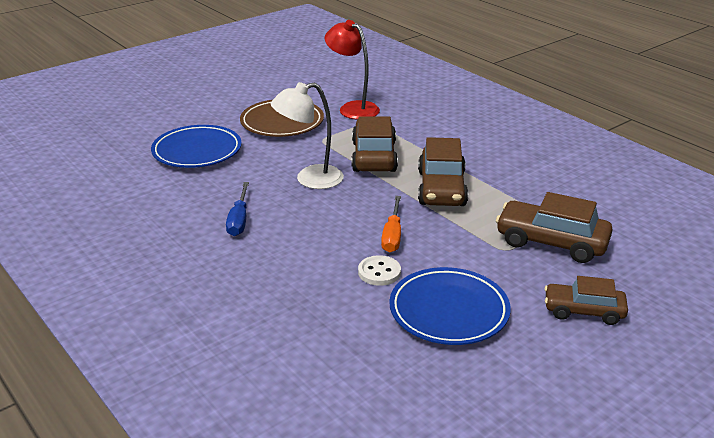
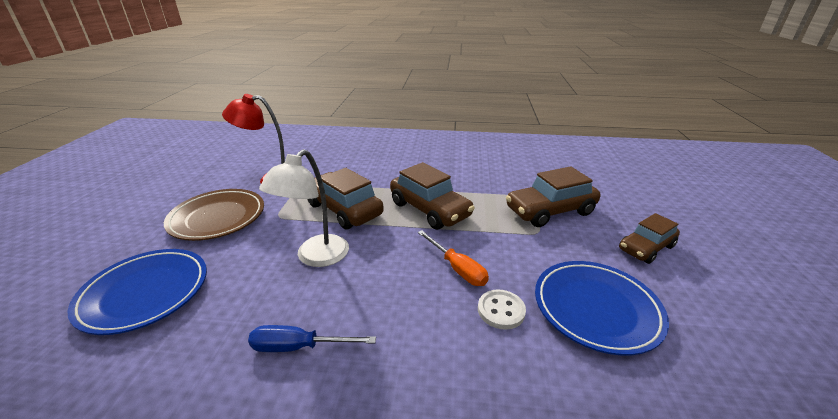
camera: 45 degrees left, 0 degrees up
blue screwdriver [226,182,249,236] -> blue screwdriver turned 135 degrees clockwise [248,325,376,352]

